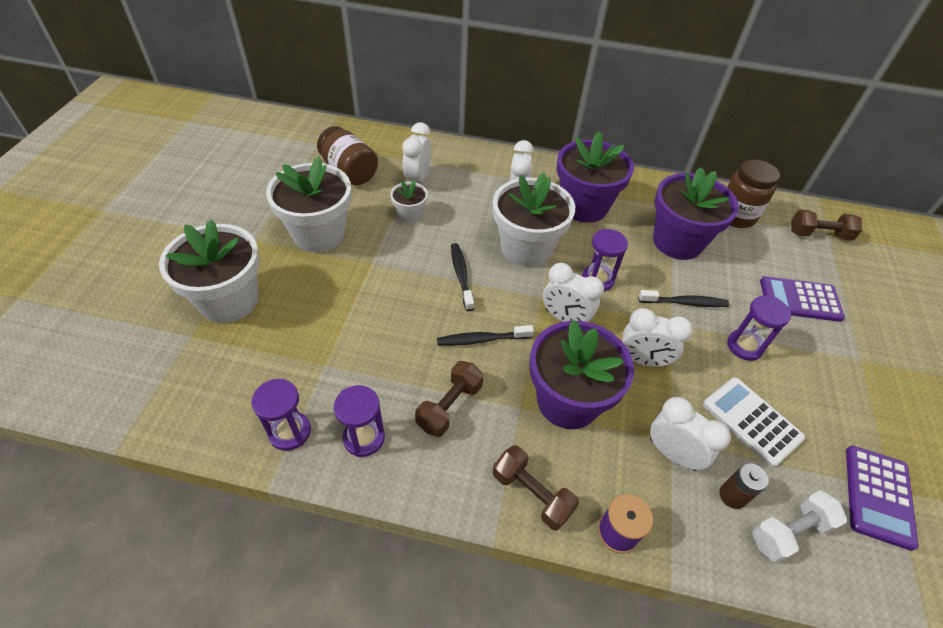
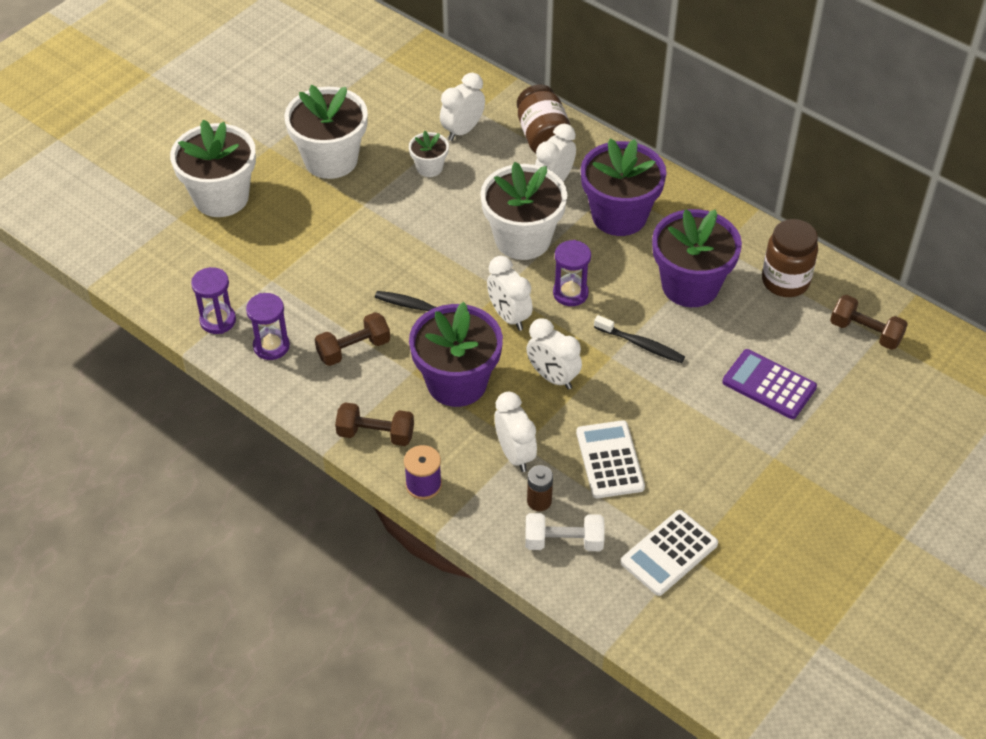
camera: 30 degrees right, 0 degrees up
brown jar [317,126,378,185] -> brown jar moved to [517,85,571,154]
black toothbrush [451,243,474,311] -> none
brown dumbbell [493,445,579,531] -> brown dumbbell turned 60 degrees counterclockwise [335,402,414,446]
purple hourglass [727,296,791,361] -> none
purple calculator [846,445,919,551] -> white calculator [620,510,718,596]

